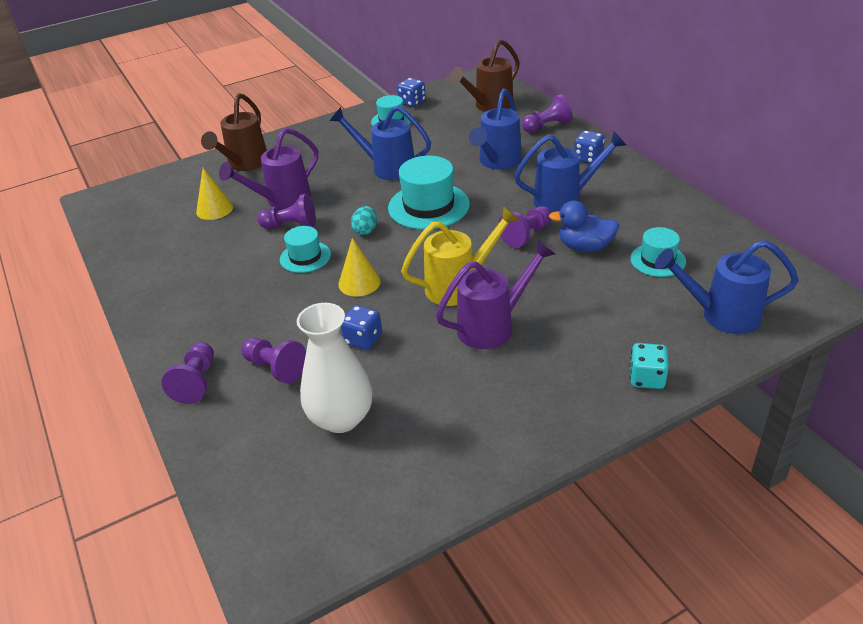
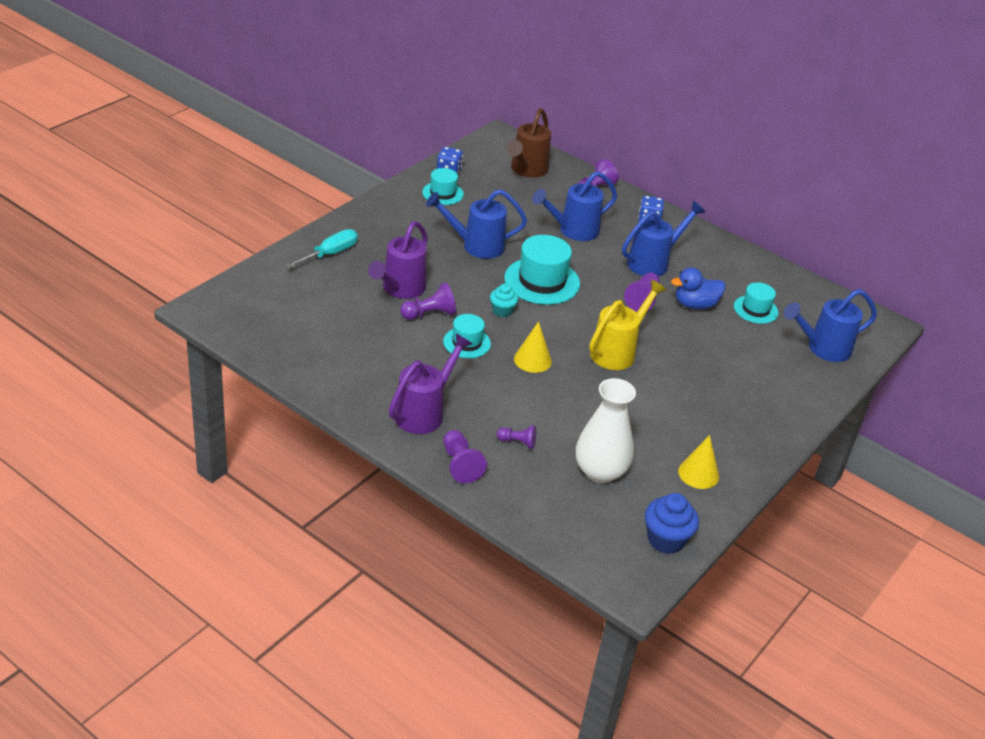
camera: 30 degrees left, 0 degrees up
yellow cone [196,168,233,220] -> yellow cone moved to [678,435,719,489]
brown watering can [201,93,267,171] -> turquoise screwdriver [285,229,358,268]
purple pawn [241,338,306,383] -> purple pawn [497,425,536,449], size x0.65
blue dice [341,305,382,350] -> none
turquoise egg [351,206,377,235] -> turquoise cupcake [490,284,518,317]
purple watering can [436,240,555,349] -> purple watering can moved to [389,334,472,434]
blue watering can [469,89,522,170] -> blue watering can turned 60 degrees clockwise [532,171,617,241]
turquoise dice [630,343,669,389] -> none
none -> blue cupcake [645,493,699,554]

